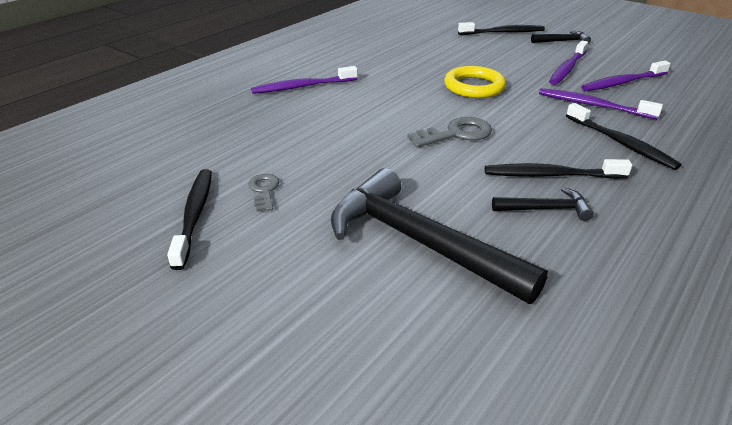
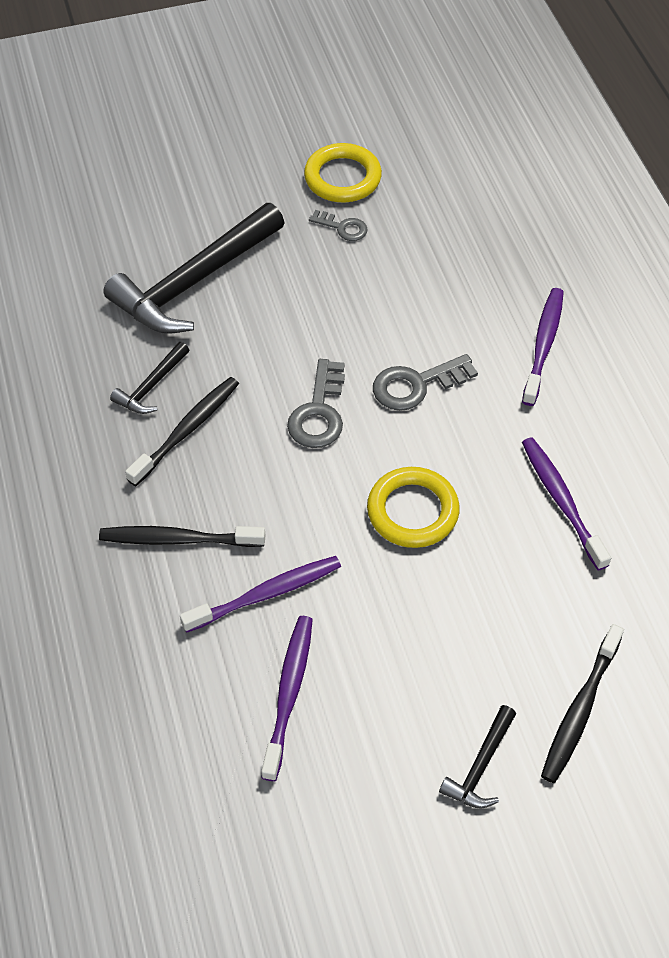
camera: 125 degrees right, 20 degrees up
black toothbrush [167,169,212,270] -> yellow ring [304,143,382,202]
black hammer [331,168,548,304] -> black hammer turned 150 degrees clockwise [103,203,285,334]
purple toothbrush [549,41,588,85] -> purple toothbrush moved to [522,437,611,570]
none -> grey key [373,354,478,411]

